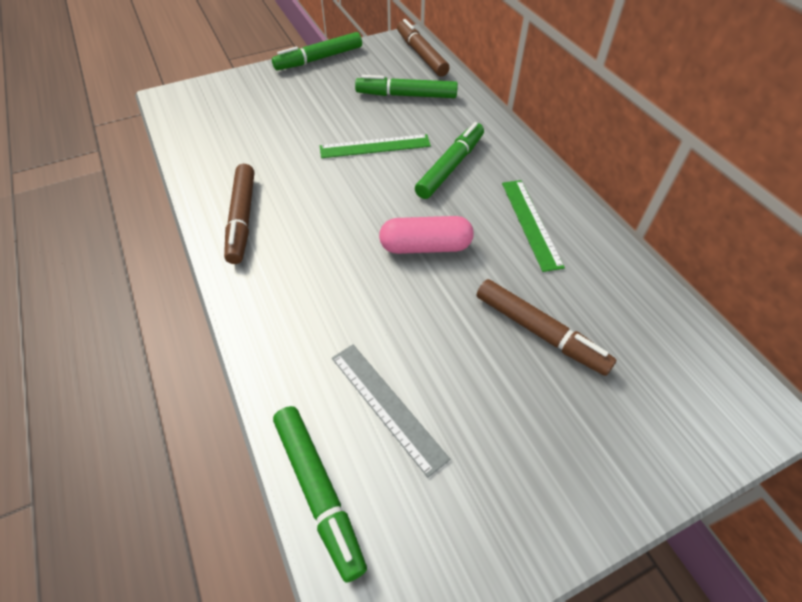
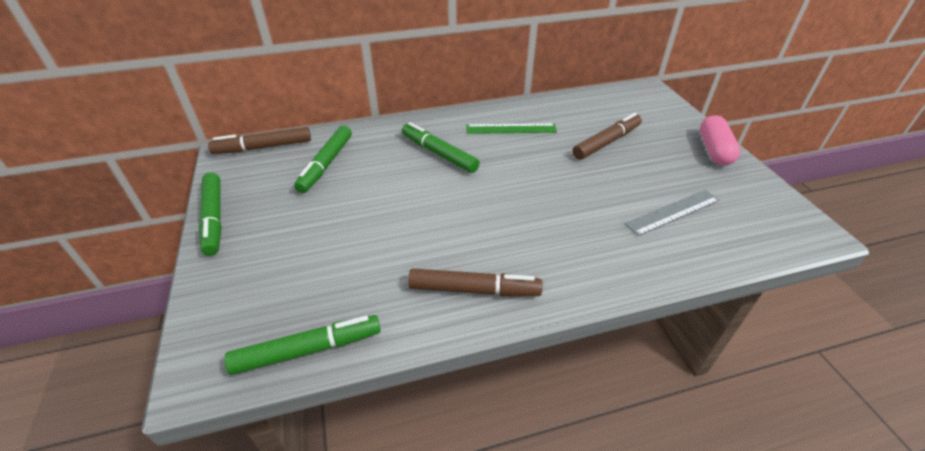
camera: 80 degrees left, 10 degrees down
green marker [273,406,367,583] -> green marker moved to [224,315,381,375]
green ruler [320,134,431,158] -> none
pink capsule [379,216,474,254] -> pink capsule moved to [700,115,740,166]

